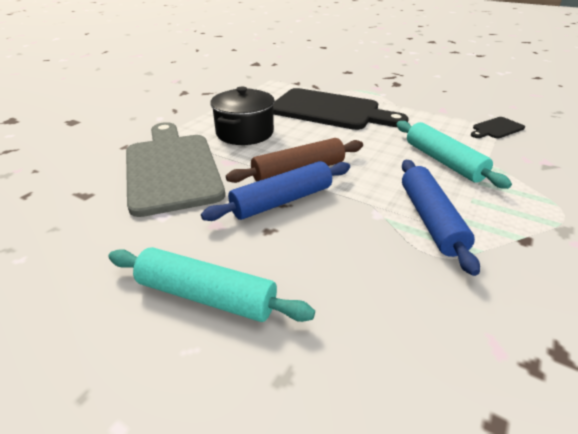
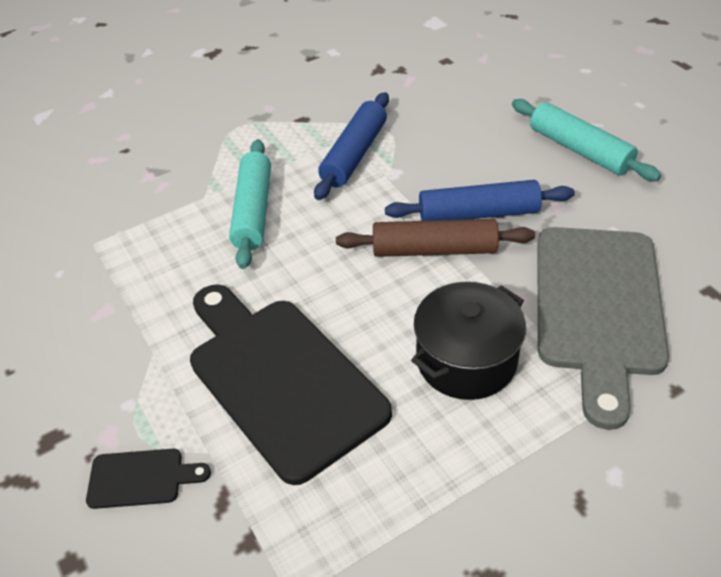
camera: 150 degrees left, 10 degrees up
black cutting board [471,117,525,139] -> black cutting board moved to [86,449,211,509]

